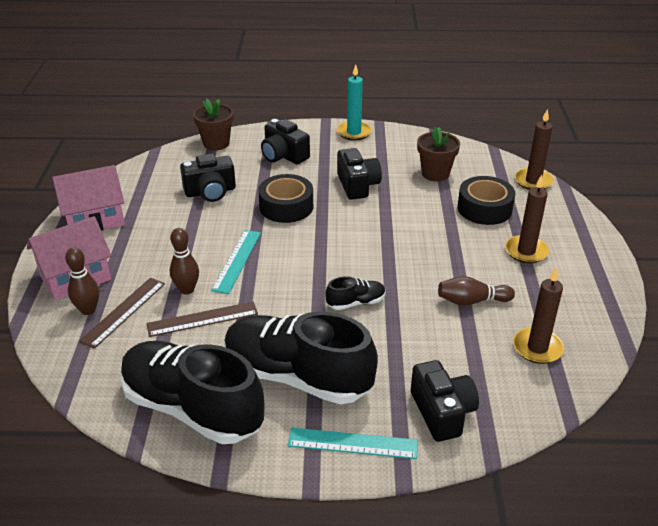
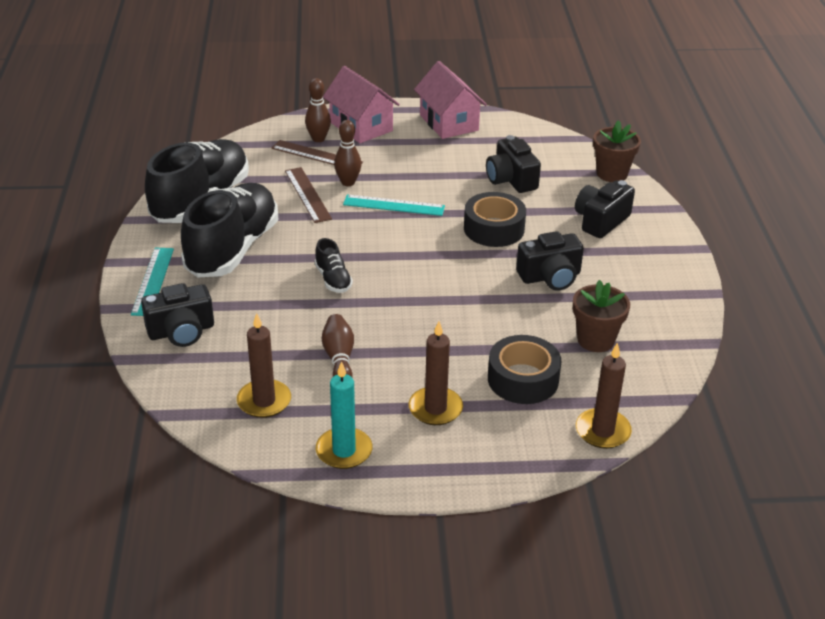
camera: 85 degrees right, 0 degrees up
turquoise candle [337,64,372,141] -> turquoise candle moved to [316,361,372,469]

